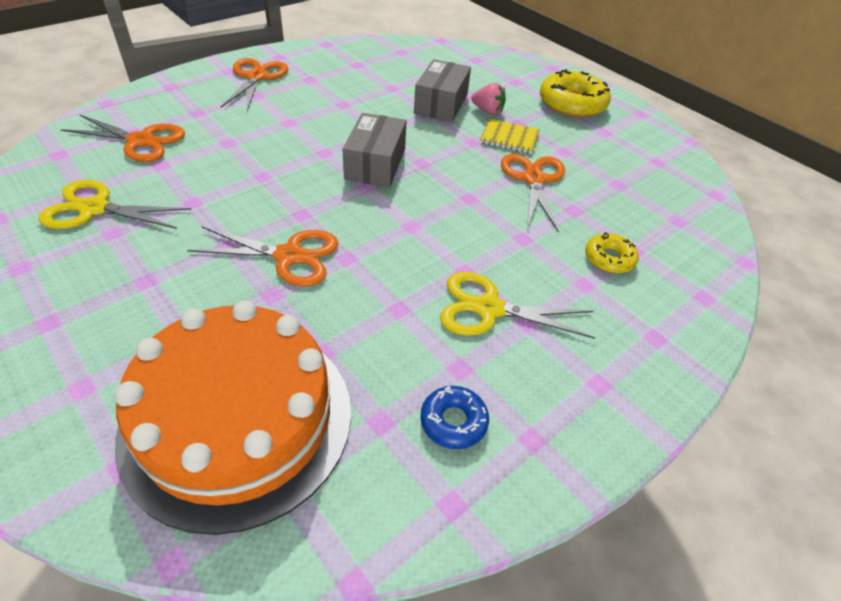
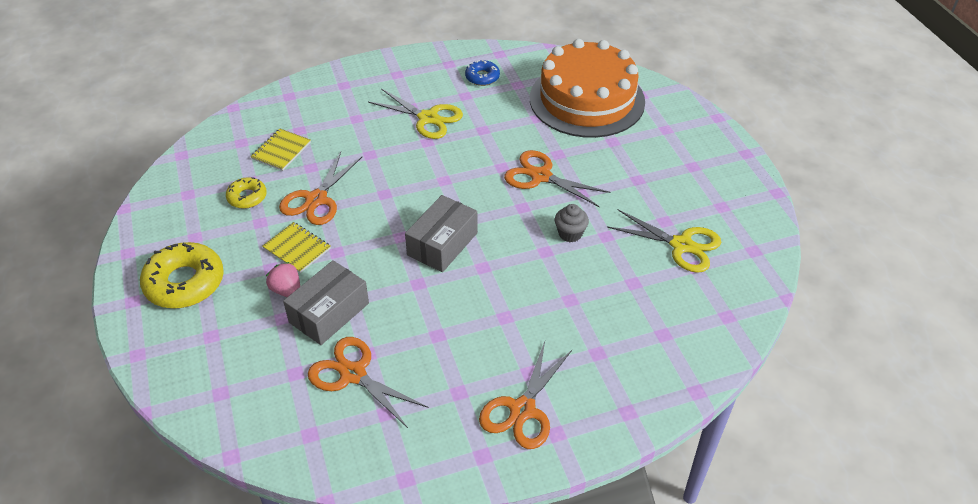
camera: 155 degrees left, 0 degrees up
orange scissors [60,114,185,162] -> orange scissors moved to [308,337,429,428]
yellow donut [585,232,639,273] -> yellow donut moved to [226,177,267,208]
none -> yellow notebook [251,129,311,171]
none -> grey cupcake [555,204,589,242]

